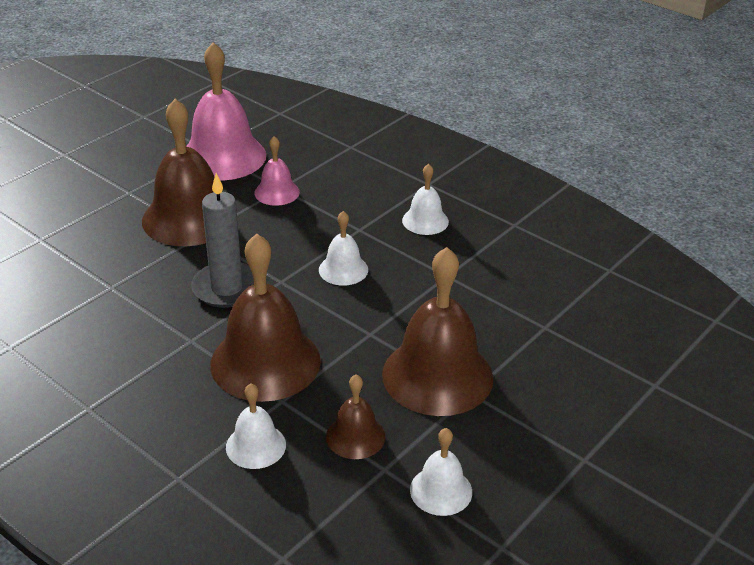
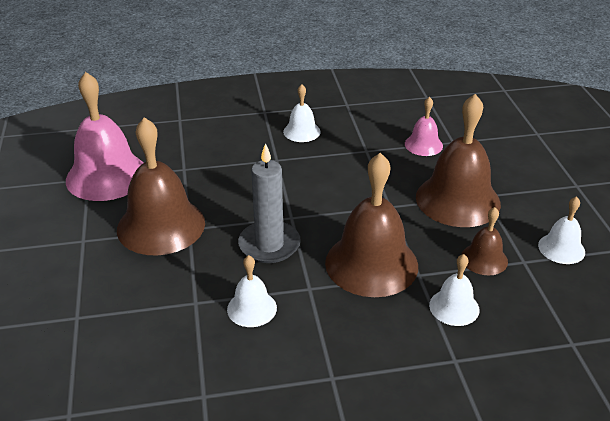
camera: 50 degrees left, 0 degrees up
pink bell [254,136,300,206] -> pink bell moved to [405,97,443,156]
white bell [319,211,368,285] -> white bell moved to [227,255,277,327]

